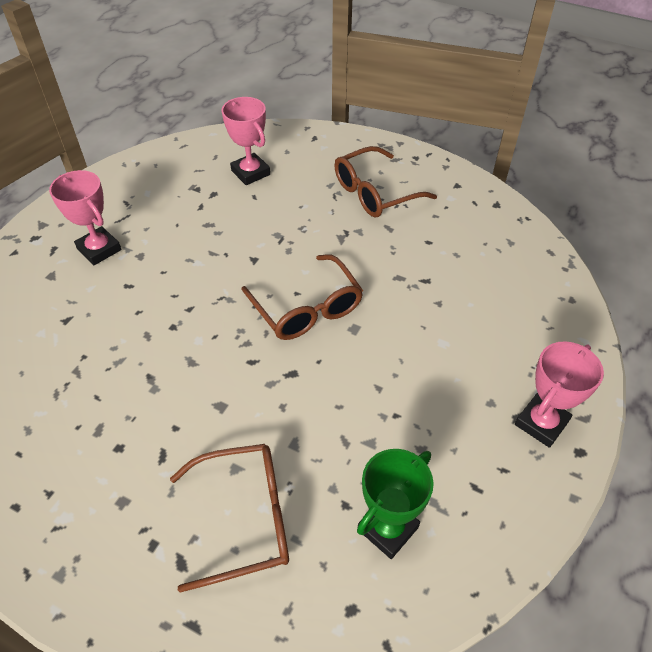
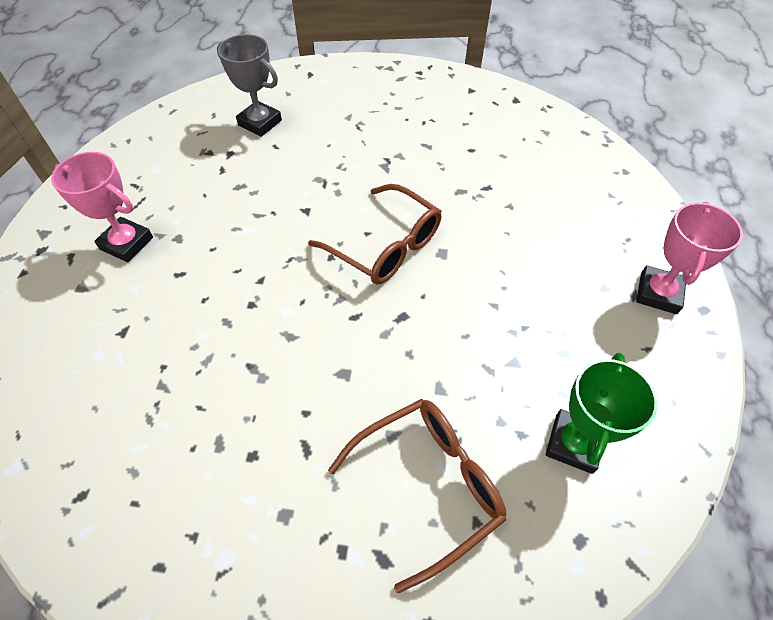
camera: 20 degrees left, 5 degrees up
pink trophy [222,97,270,185] -> grey trophy [217,34,282,137]
brown glasses [334,146,437,218] -> none

